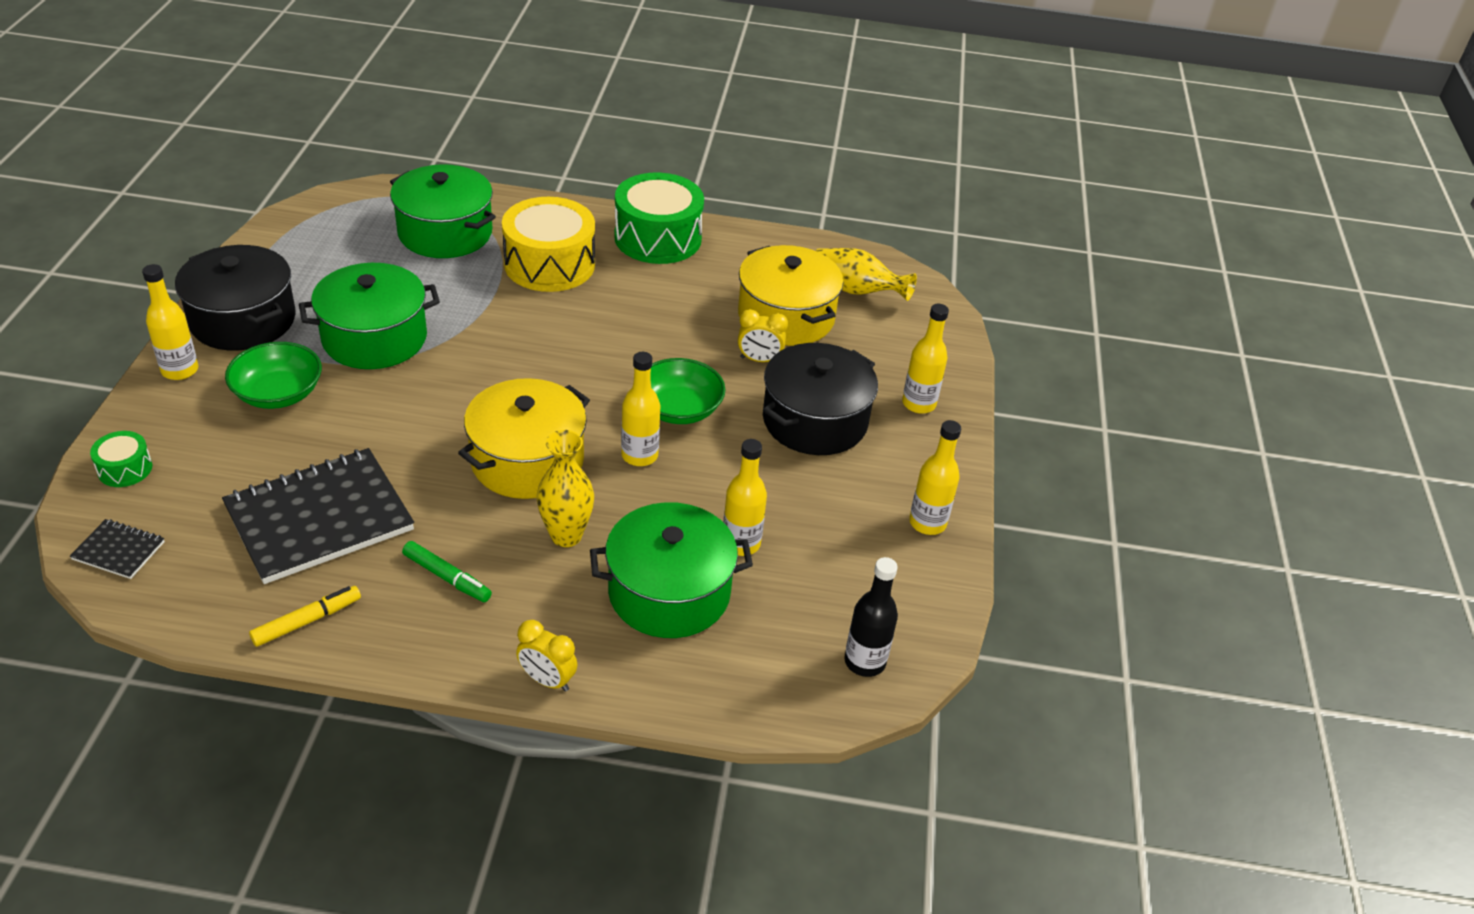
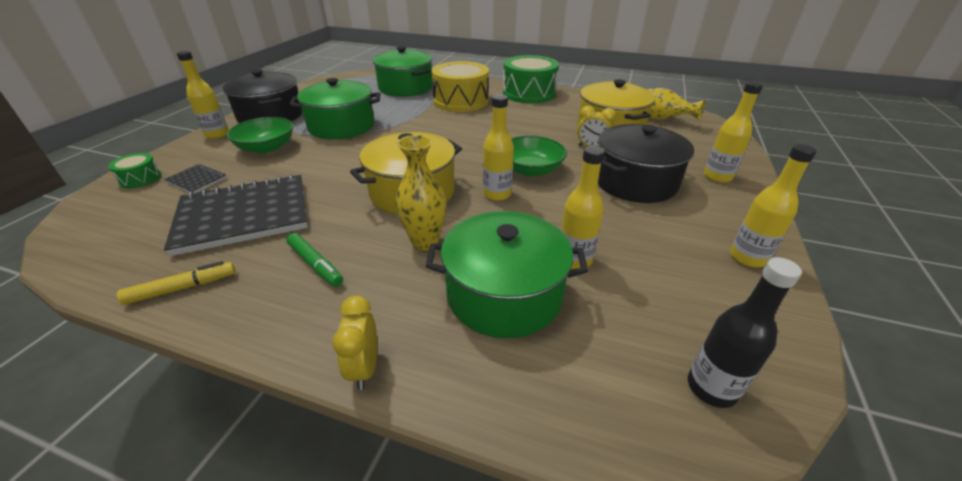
camera: 15 degrees right, 5 degrees down
black notebook [70,519,165,579] -> black notebook moved to [164,164,227,193]
yellow clock [516,620,577,692] -> yellow clock turned 45 degrees clockwise [332,296,377,390]

